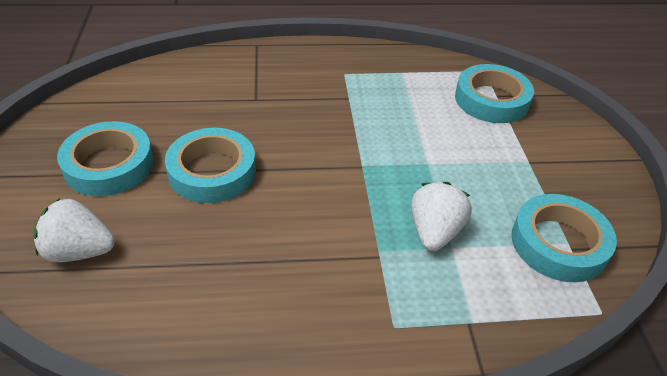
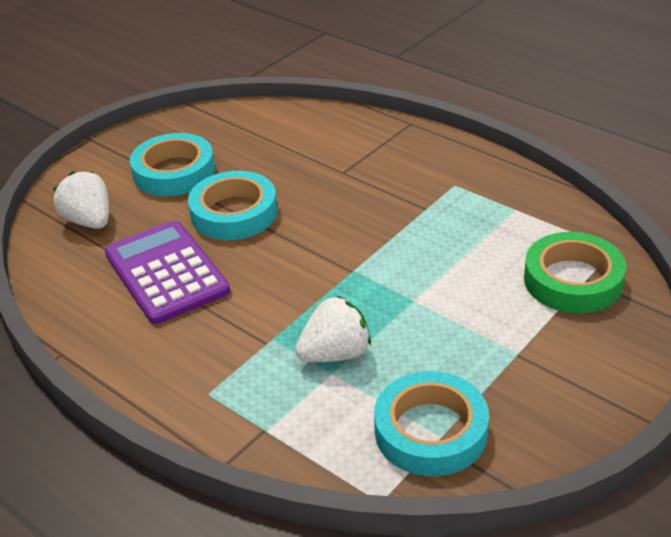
camera: 50 degrees right, 5 degrees down
turquoise tape [455,64,534,123] -> green tape [524,232,626,313]
none -> purple calculator [104,220,230,324]

